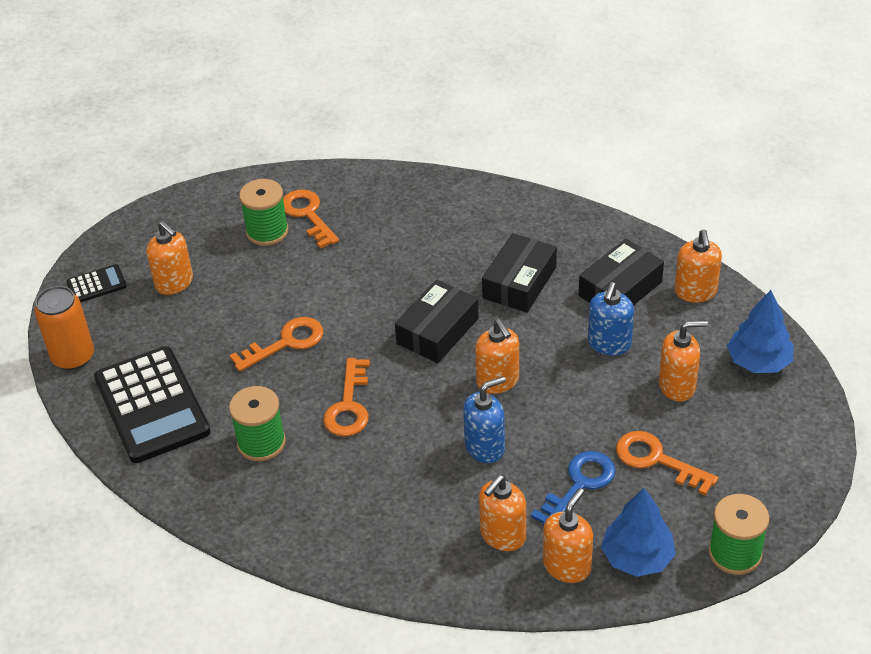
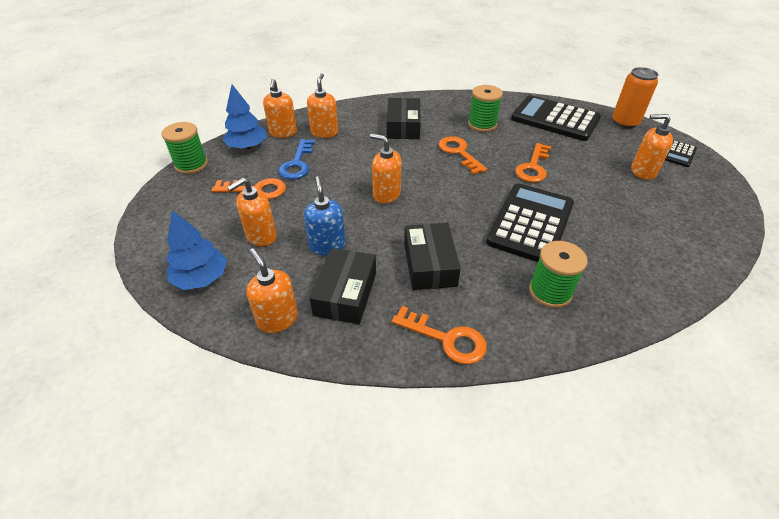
camera: 145 degrees right, 0 degrees up
green spool [239,179,289,246] -> green spool moved to [529,241,588,308]
orange key [283,189,339,249] -> orange key moved to [392,306,487,364]
black box [395,280,479,363] -> black box moved to [387,98,421,139]
blue soap dispenser [463,376,506,463] -> none
none -> black calculator [486,183,574,262]

